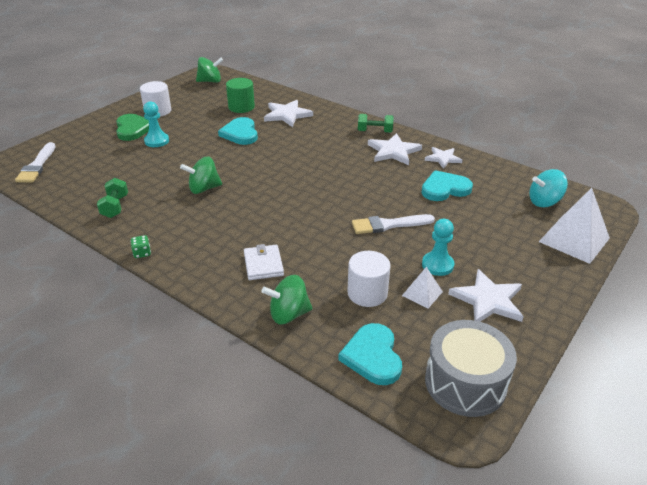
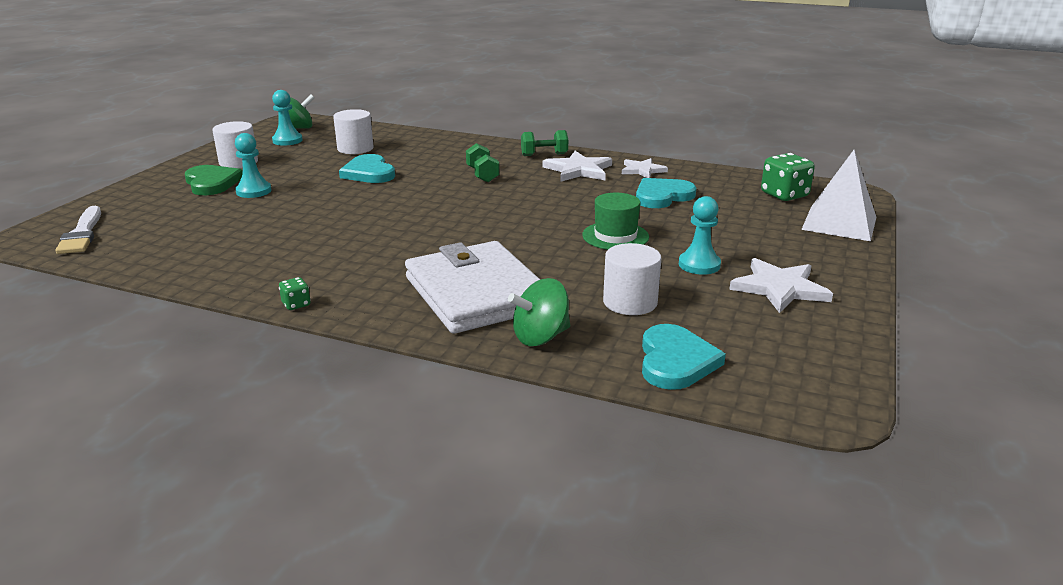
camera: 15 degrees left, 10 degrees down
green dumbbell [97,178,128,218] -> green dumbbell moved to [466,143,499,182]
green spinning top [180,157,222,194] -> none
green cylinder [226,78,255,113] -> white cylinder [333,109,374,154]
white wallet [244,244,284,280] -> white wallet [405,241,540,334], size x2.17
white star [264,100,313,127] -> none
turquoise heart [338,323,402,385] -> turquoise heart turned 150 degrees counterclockwise [642,324,726,390]
white brush [352,214,435,234] -> green hat [582,193,649,250]
white pyramid [402,267,443,308] -> none
grey drum [425,320,517,417] -> none
turquoise spinning top [529,169,568,207] -> green dice [761,153,815,201]
none -> turquoise pawn [272,90,303,146]

